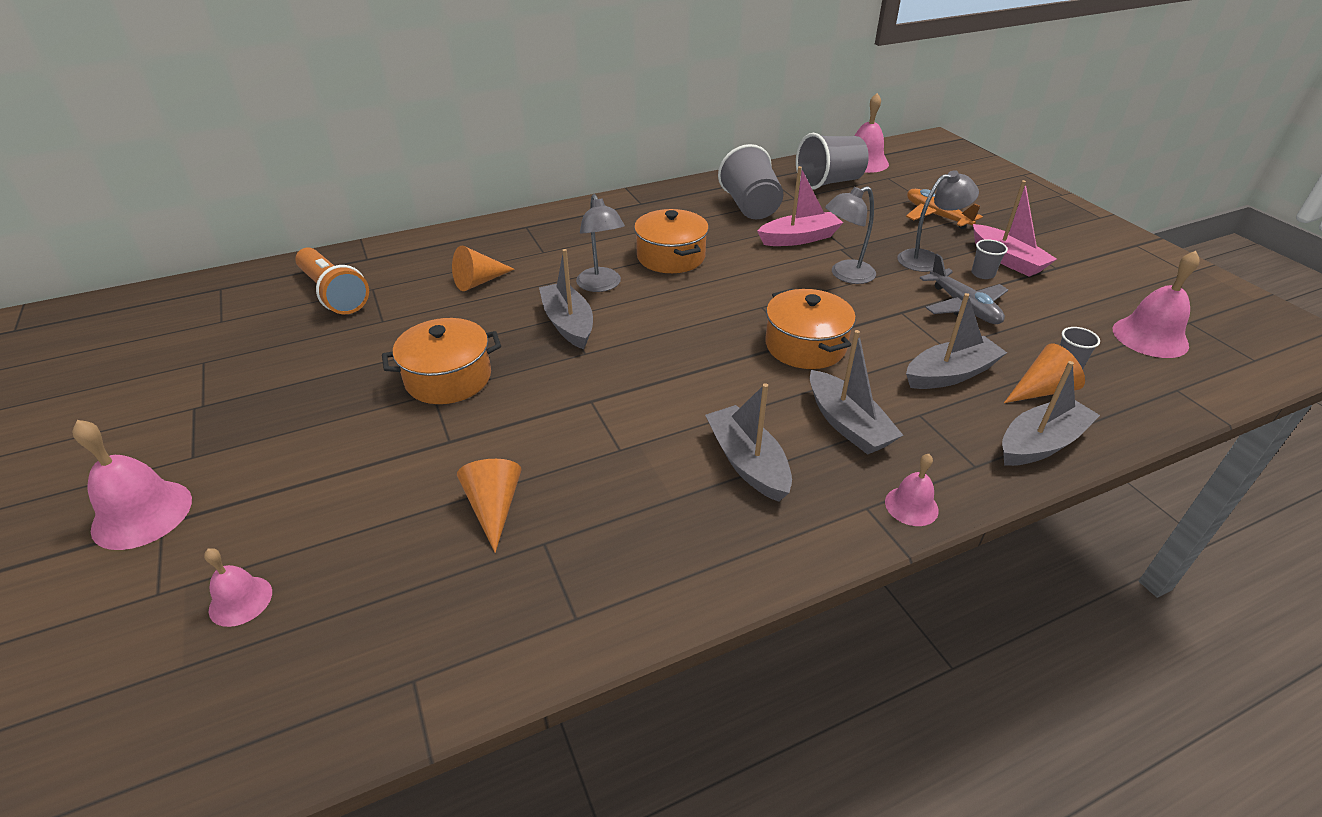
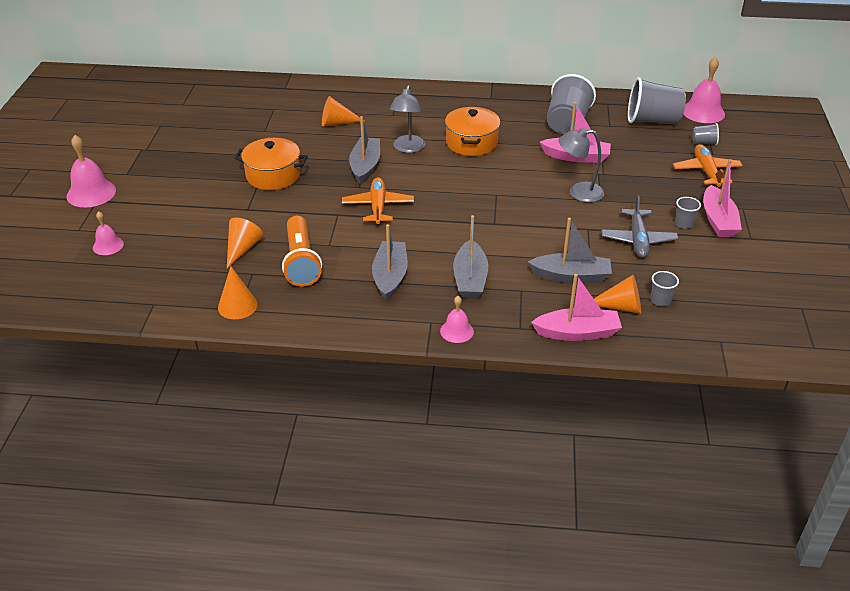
camera: 30 degrees right, 0 degrees up
orange flashlight [295,248,369,314] -> orange flashlight moved to [282,216,322,287]
orange pot [765,289,856,369] -> none
grey lamp [897,170,979,272] -> none
grey boat [1002,361,1100,466] -> pink boat [531,274,622,341]
pink bell [1113,251,1200,358] -> none
none -> orange cone [218,266,258,319]
none -> orange plane [342,177,414,224]
none -> grey cup [693,123,719,145]

